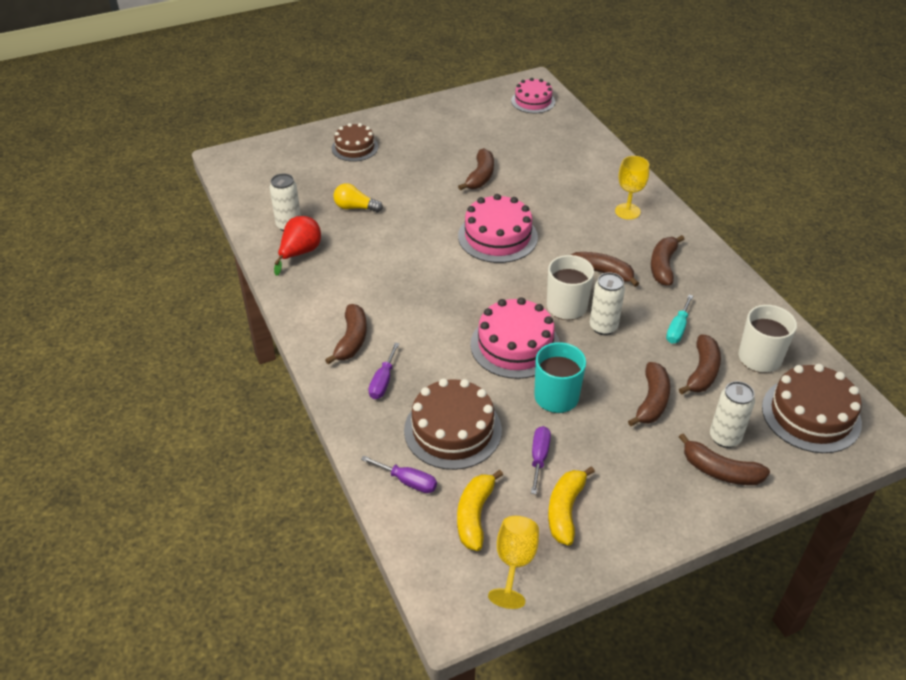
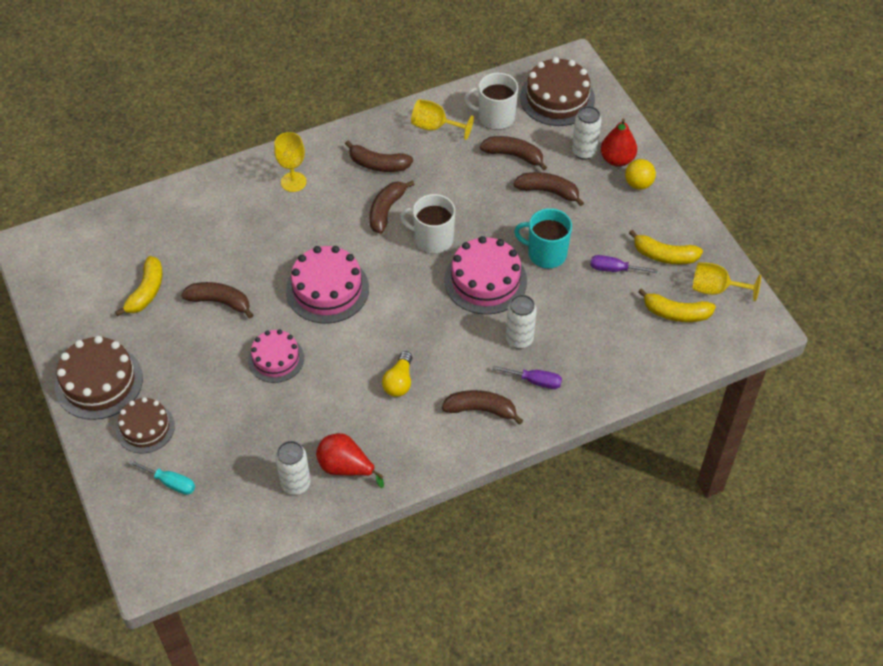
camera: 90 degrees left, 10 degrees up
yellow light bulb [333,183,383,212] -> yellow light bulb moved to [382,351,412,397]
purple screwdriver [361,455,437,493] -> none
brown cake [404,379,502,470] -> brown cake moved to [55,336,143,420]
pink cake [511,78,555,113] -> pink cake moved to [248,329,304,383]
white can [590,272,625,335] -> white can moved to [506,295,537,349]
turquoise screwdriver [666,295,693,343] -> turquoise screwdriver moved to [128,460,195,495]
brown banana [679,433,770,485] -> red pear [601,119,637,167]
none -> yellow banana [115,256,163,316]
none -> yellow goblet [411,99,474,140]
none -> yellow ball [625,159,656,190]

